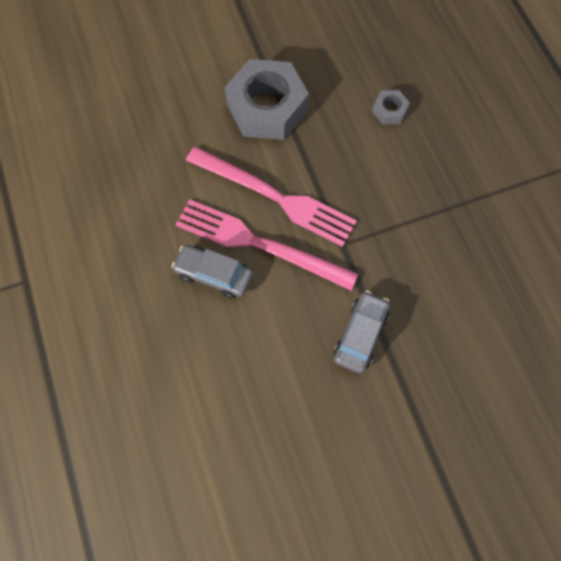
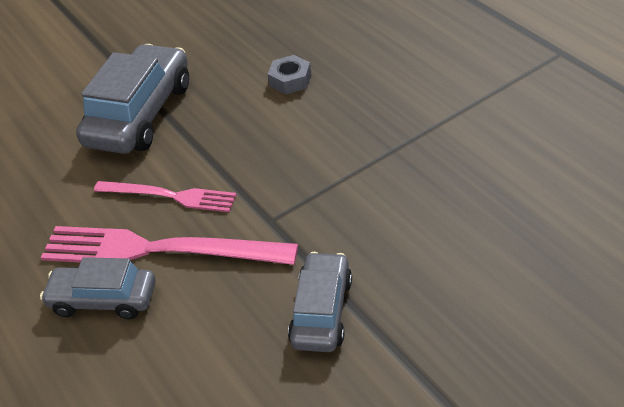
camera: 10 degrees left, 25 degrees down
pink fork [186,147,357,247] -> pink fork [94,181,237,212], size x0.60
grey nut [225,59,309,140] -> grey car [76,44,189,154]

